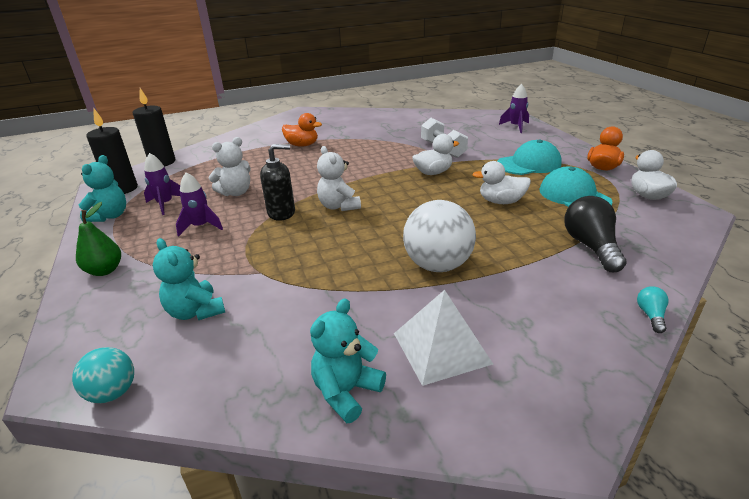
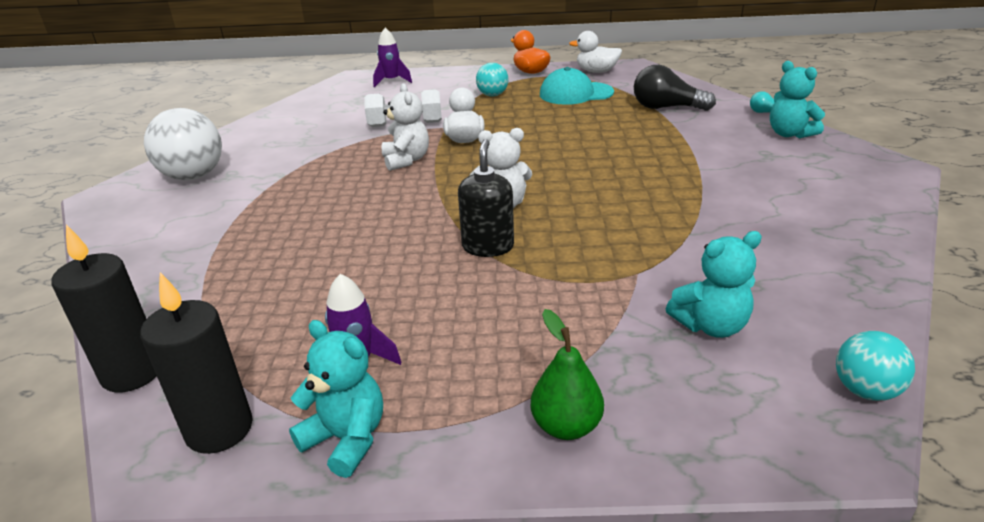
camera: 70 degrees left, 0 degrees up
purple rocket [176,172,223,237] -> none
white teddy bear [209,137,251,196] -> white teddy bear moved to [382,83,429,171]
orange duck [282,113,322,147] -> none
turquoise teddy bear [310,299,386,423] -> turquoise teddy bear moved to [770,61,825,138]
white pyramid [394,290,493,386] -> none
white ball [403,200,476,272] -> white ball moved to [144,108,222,180]
white duck [472,161,531,204] -> none
turquoise cap [497,139,562,175] -> turquoise ball [476,63,509,96]

